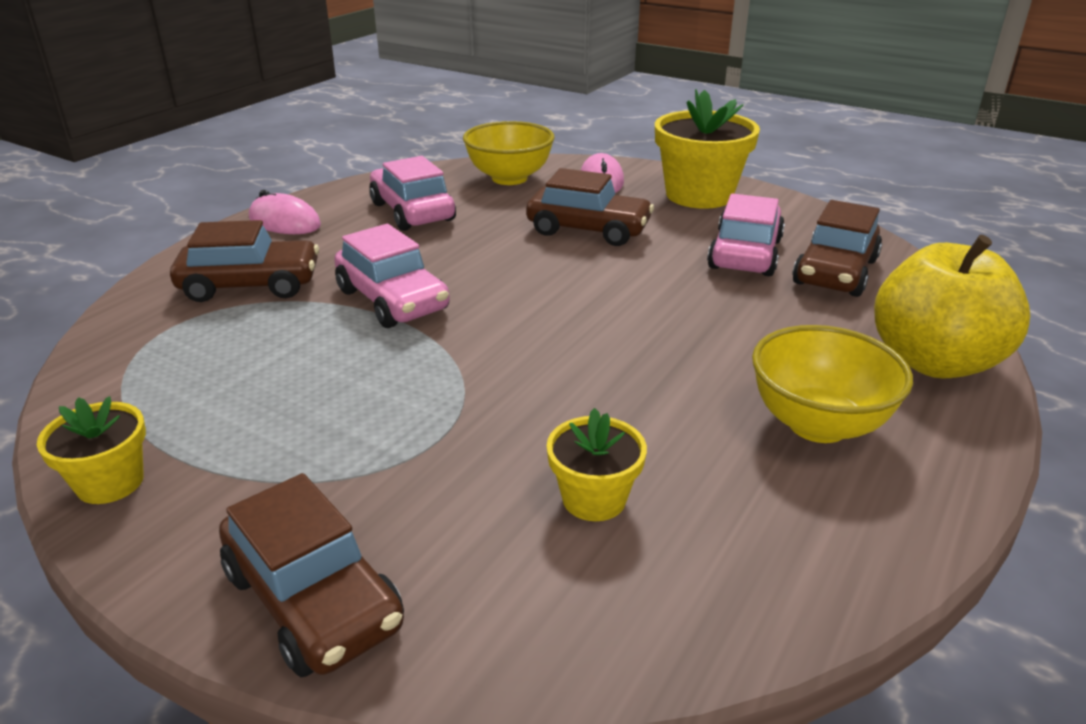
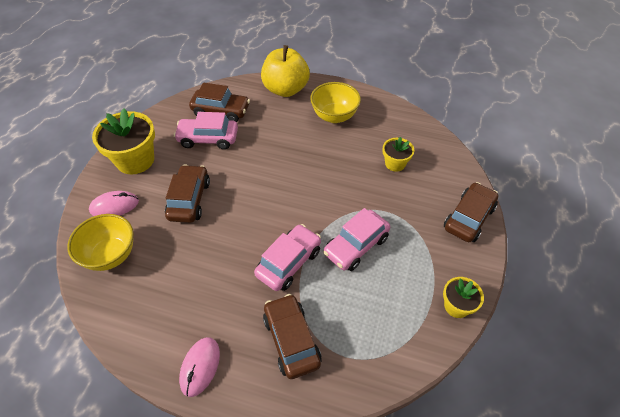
camera: 105 degrees left, 20 degrees up
pink car [369,156,456,231] -> pink car moved to [323,208,390,271]

